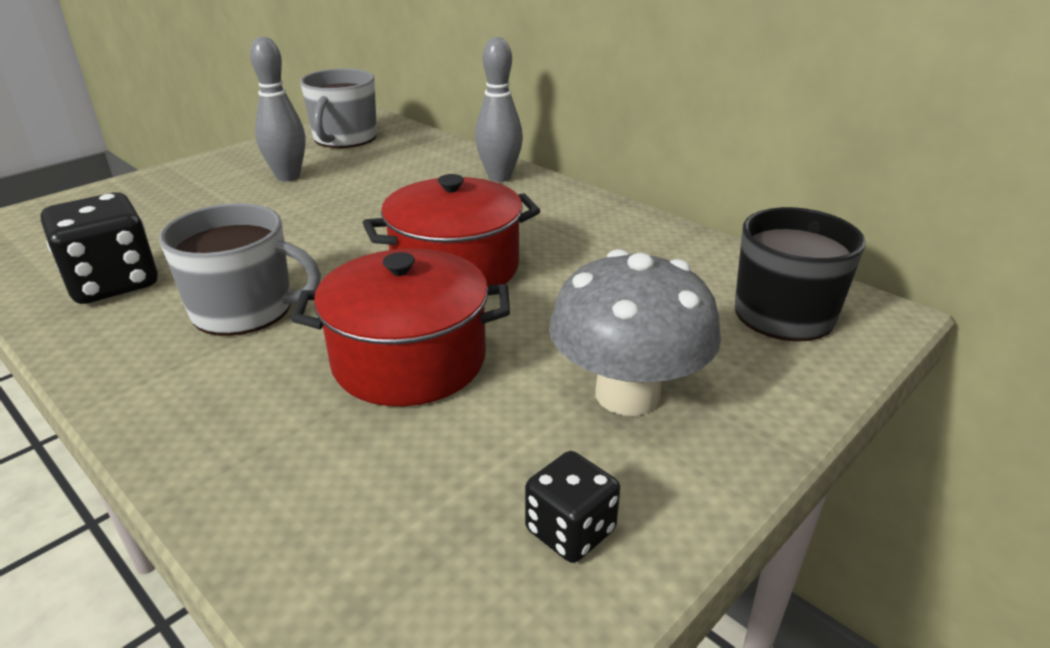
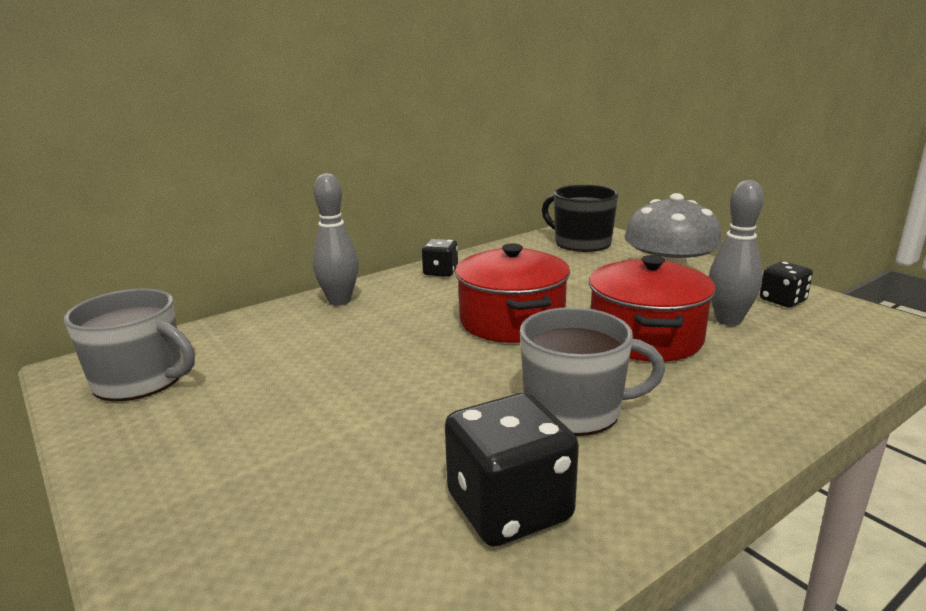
camera: 80 degrees left, 10 degrees down
grey mug [159,203,321,336] -> grey mug turned 75 degrees clockwise [520,307,665,436]
grey bowling pin [250,37,305,181] -> grey bowling pin moved to [709,180,764,326]
none -> black dice [422,239,458,277]

